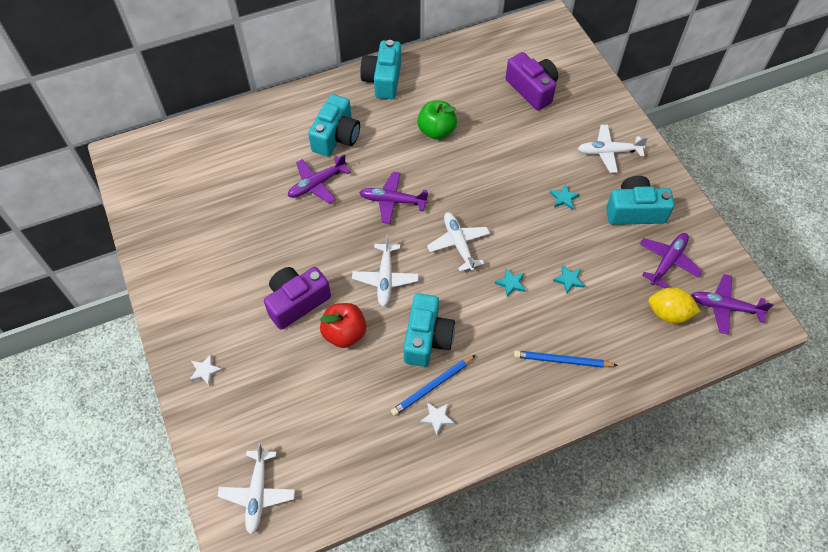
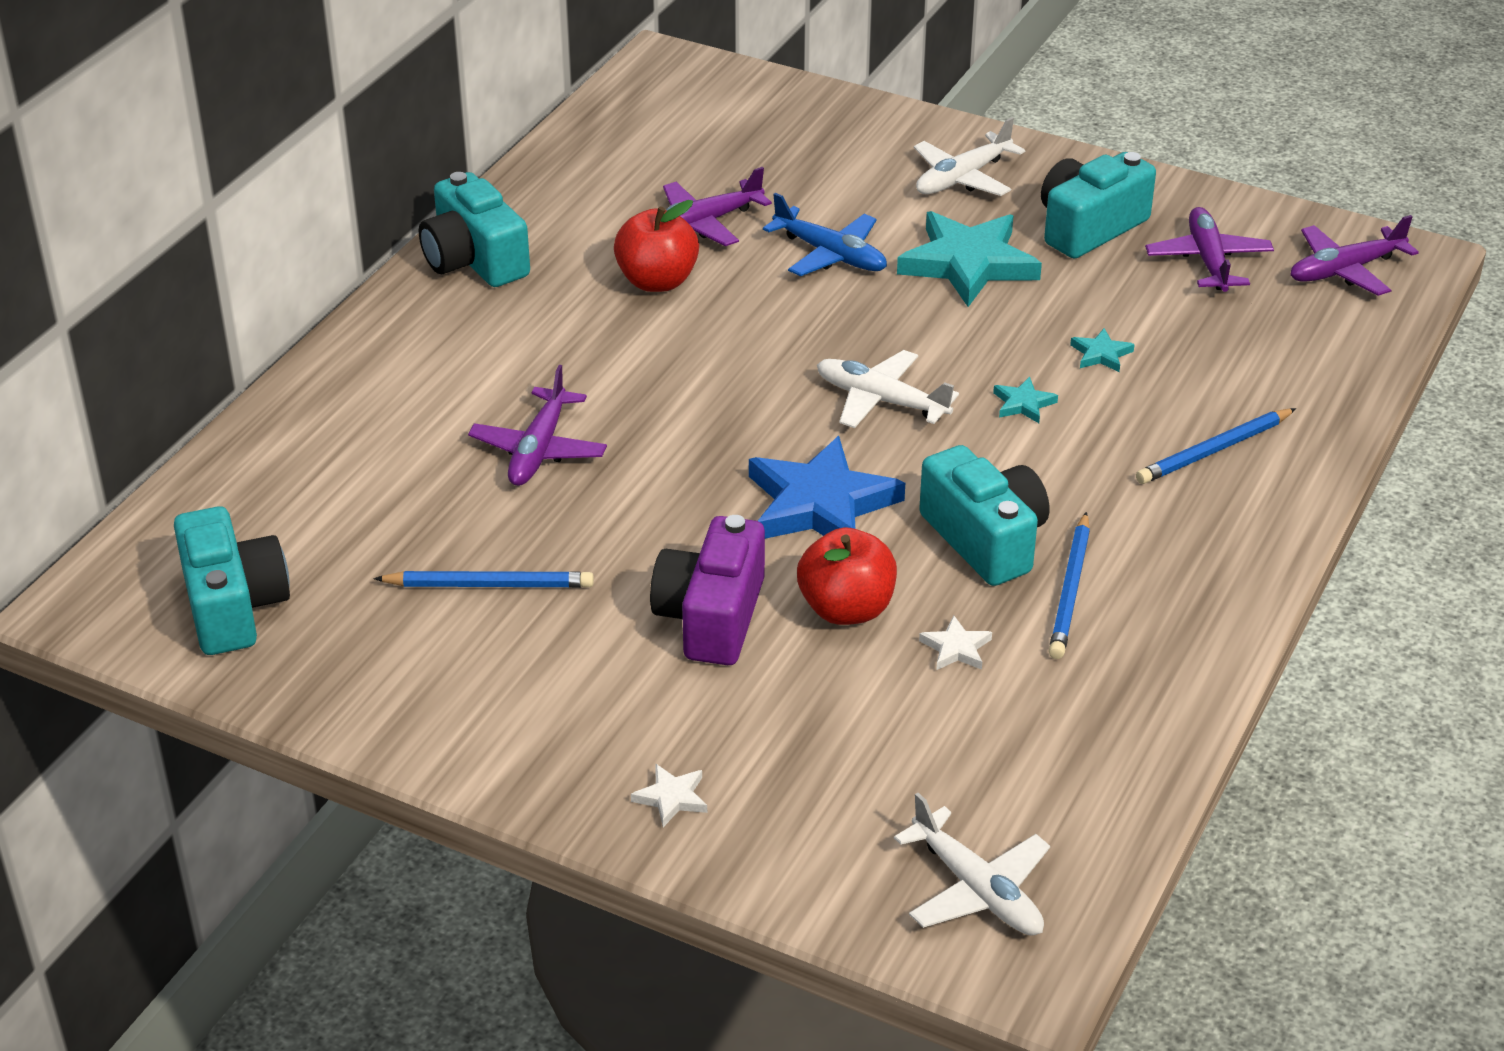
camera: 40 degrees left, 20 degrees down
turquoise camera [308,94,360,156] -> turquoise camera moved to [174,506,290,655]
white plane [352,235,419,307] -> blue star [749,436,905,539]
purple plane [359,172,428,224] -> purple plane moved to [663,167,772,246]
green apple [417,101,457,140] -> red apple [614,200,699,292]
white star [420,402,455,435] -> white star moved to [919,615,992,670]
purple camera [505,52,558,110] -> none
turquoise star [550,183,580,210] -> turquoise star [897,211,1042,307], size x2.35
yellow lemon [648,287,701,323] -> none
none -> blue pencil [374,571,594,588]
none -> blue plane [763,193,887,276]

